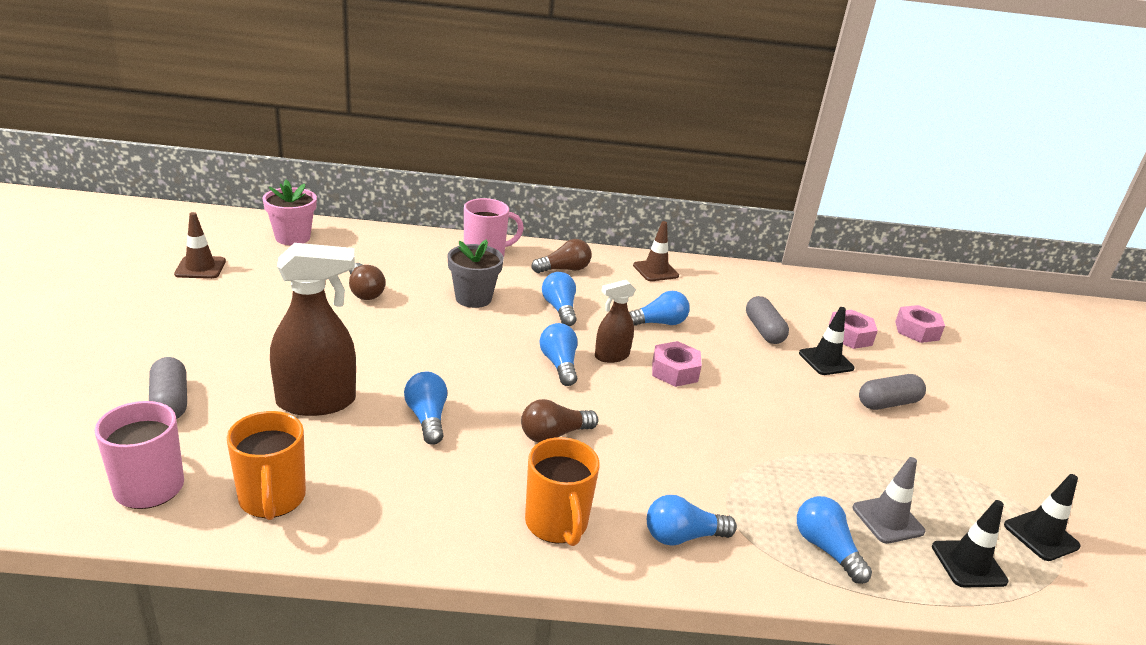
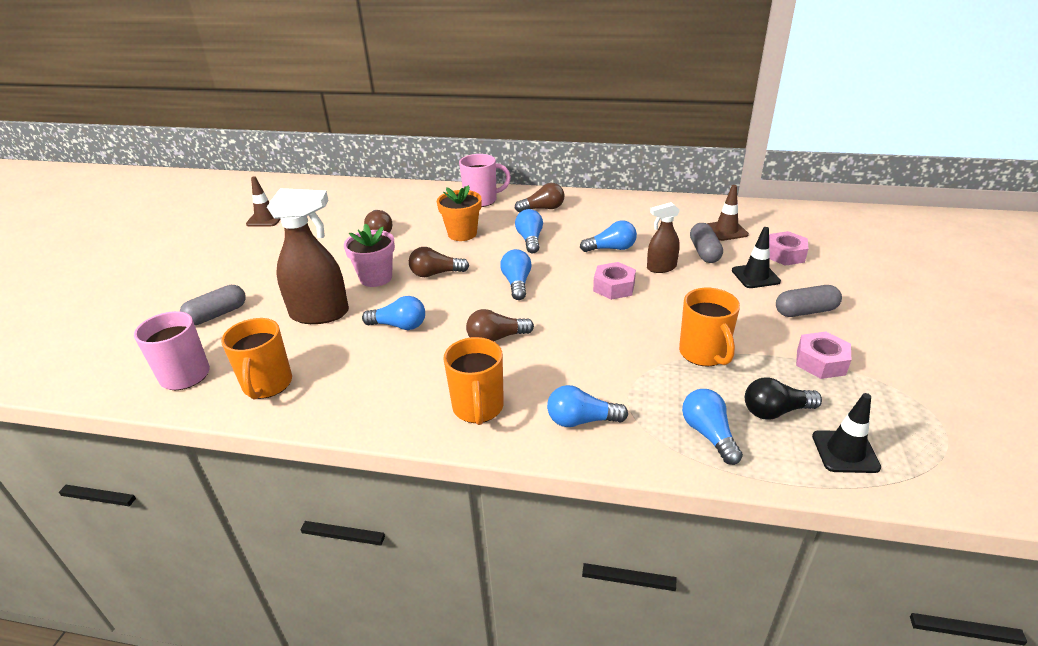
camera: 15 degrees right, 5 degrees up
grey capsule [149,357,187,419] -> grey capsule turned 60 degrees clockwise [180,285,246,325]
pink flower pot [262,180,317,245] -> pink flower pot moved to [344,224,395,287]
blue light bulb [404,372,447,445] -> blue light bulb turned 105 degrees clockwise [362,296,425,330]
grey flower pot [447,239,504,308] -> orange flower pot [437,185,482,241]
brown spray bottle [595,280,636,363] -> brown spray bottle moved to [647,202,680,273]
brown traffic cone [633,221,679,281] -> brown traffic cone moved to [707,185,749,241]
grey traffic cone [853,457,926,544] -> black light bulb [745,377,822,420]
pink nut [895,305,945,343] -> pink nut moved to [796,332,852,379]
black traffic cone [1004,474,1081,561] -> none
none -> brown light bulb [409,247,469,277]
none -> orange mug [679,288,740,367]

